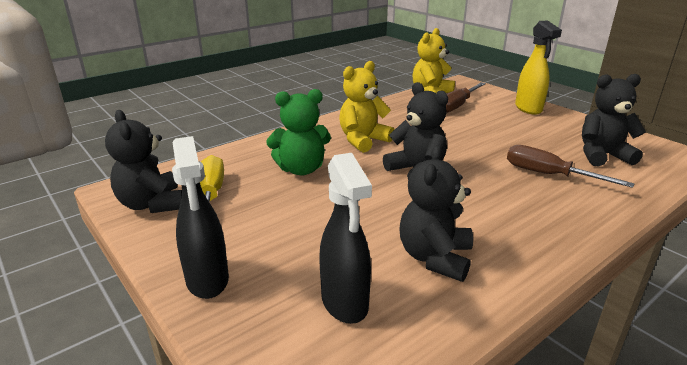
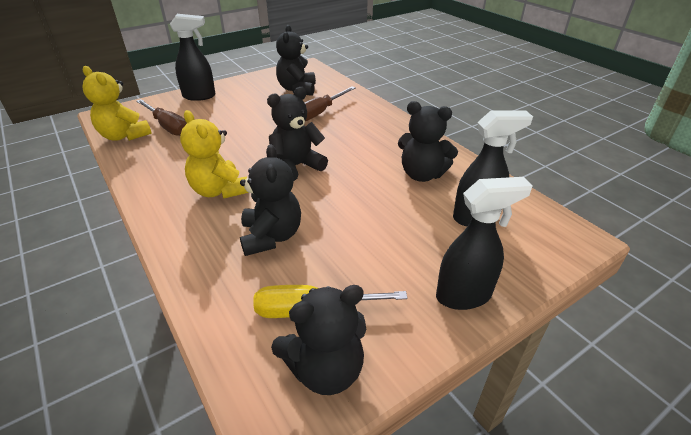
camera: 85 degrees left, 10 degrees up
green teddy bear [266,89,331,176] -> black teddy bear [240,144,301,256]
yellow spray bottle [515,21,562,115] -> black spray bottle [170,14,216,101]

